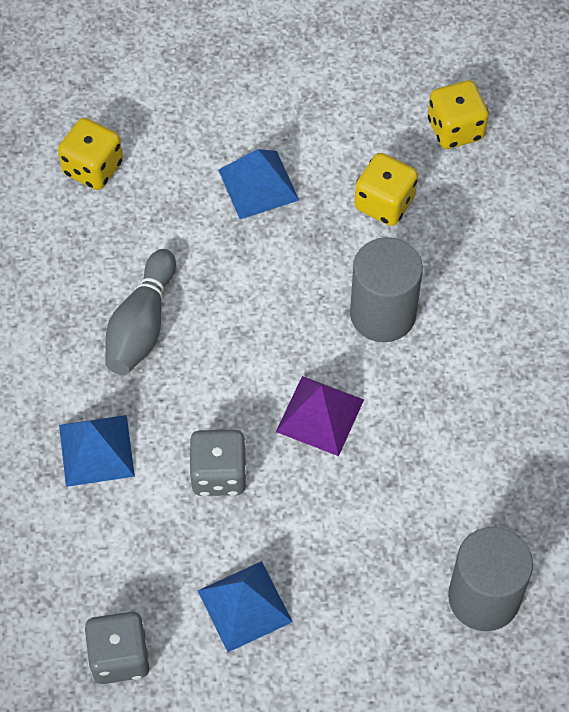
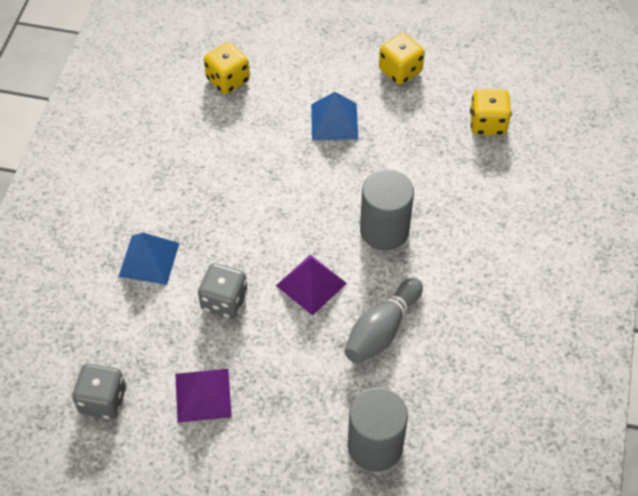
camera: 20 degrees right, 5 degrees down
grey bowling pin [105,249,176,375] -> grey bowling pin moved to [344,278,423,364]
blue pyramid [198,561,293,652] -> purple pyramid [175,369,232,423]
yellow dice [354,153,418,226] -> yellow dice moved to [379,33,425,85]

